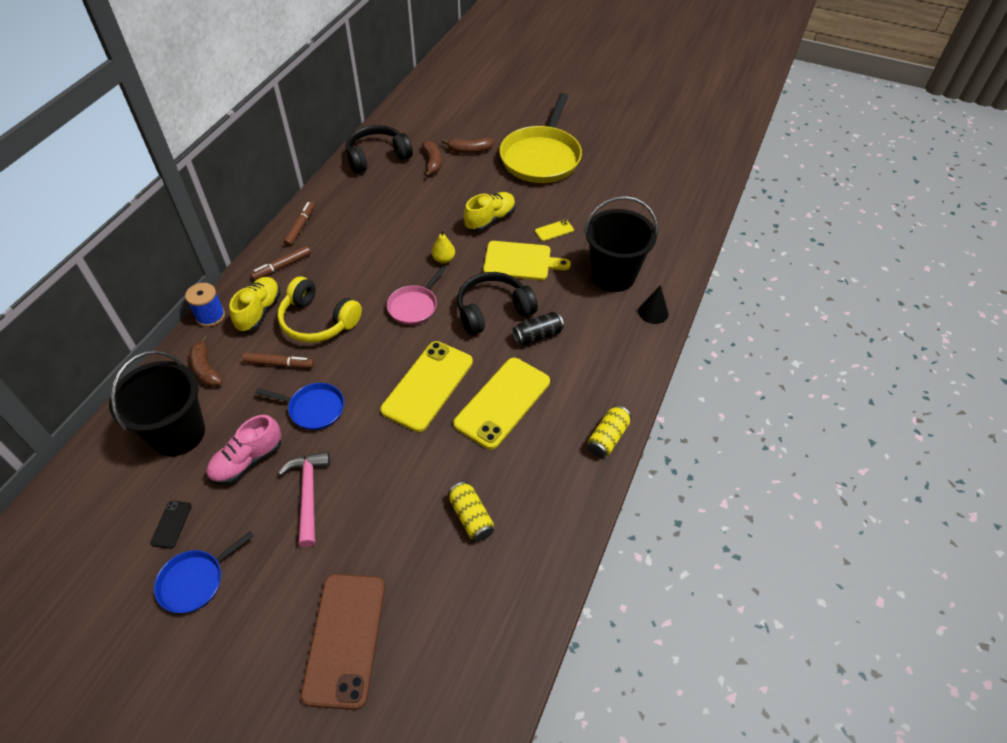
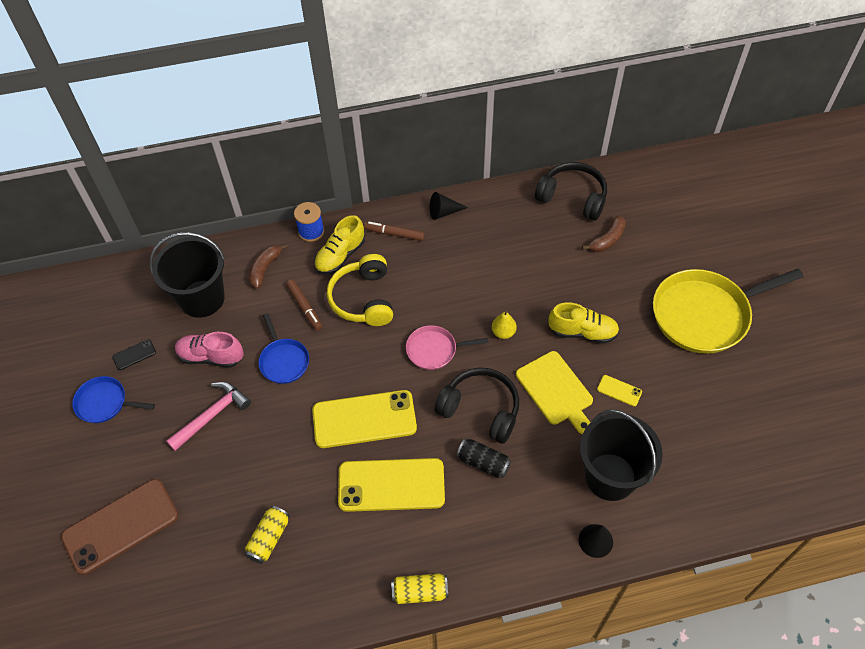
camera: 55 degrees right, 5 degrees up
yellow shoe [229,277,281,332] -> yellow shoe turned 150 degrees clockwise [314,215,365,274]
brown marker [284,202,314,247] -> black cone [430,192,468,220]
brown banana [442,137,494,153] -> none

